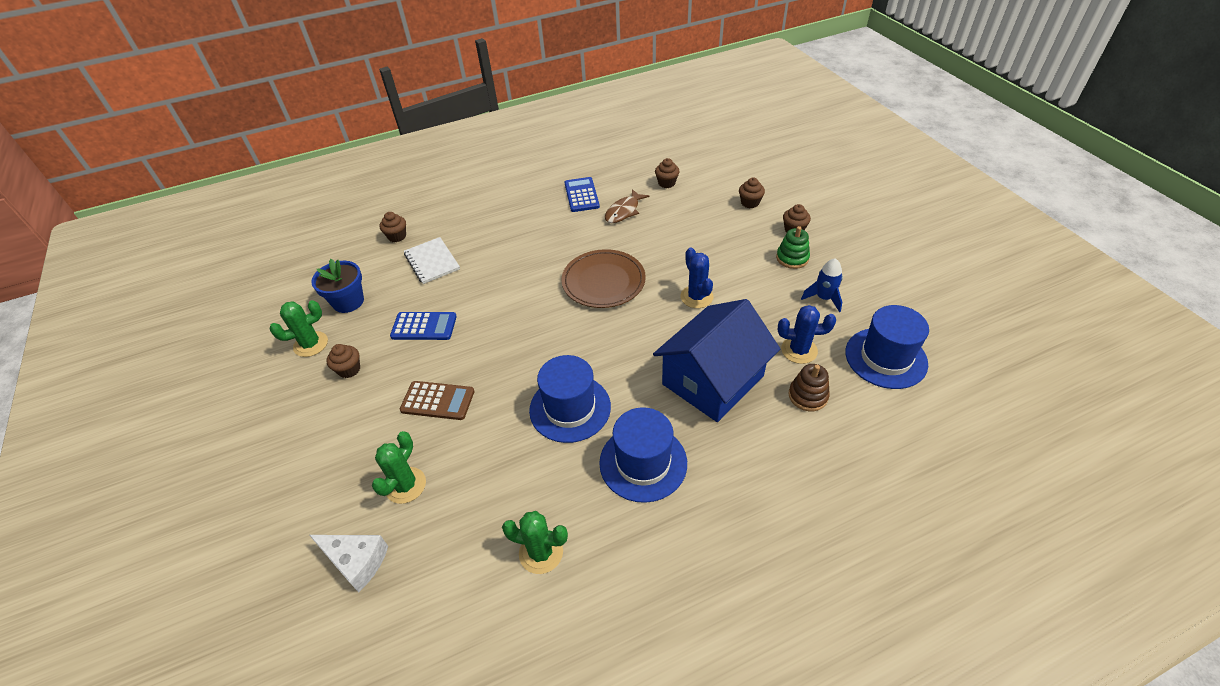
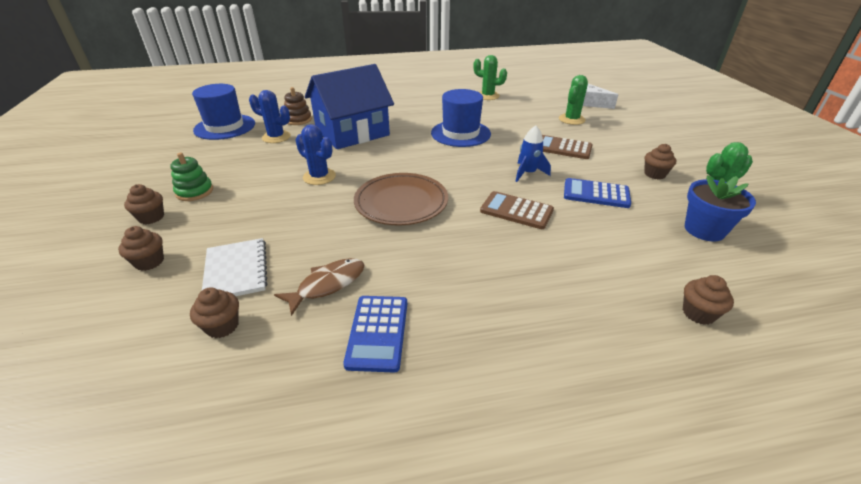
camera: 170 degrees left, 10 degrees down
white notebook [404,237,460,284] -> white notebook moved to [202,238,268,296]
blue hat [599,407,687,503] -> none
blue cactus [680,247,714,308] -> blue cactus turned 45 degrees counterclockwise [296,124,336,185]
blue rocket [801,258,843,312] -> blue rocket moved to [515,125,551,182]
none -> brown calculator [480,191,554,229]

